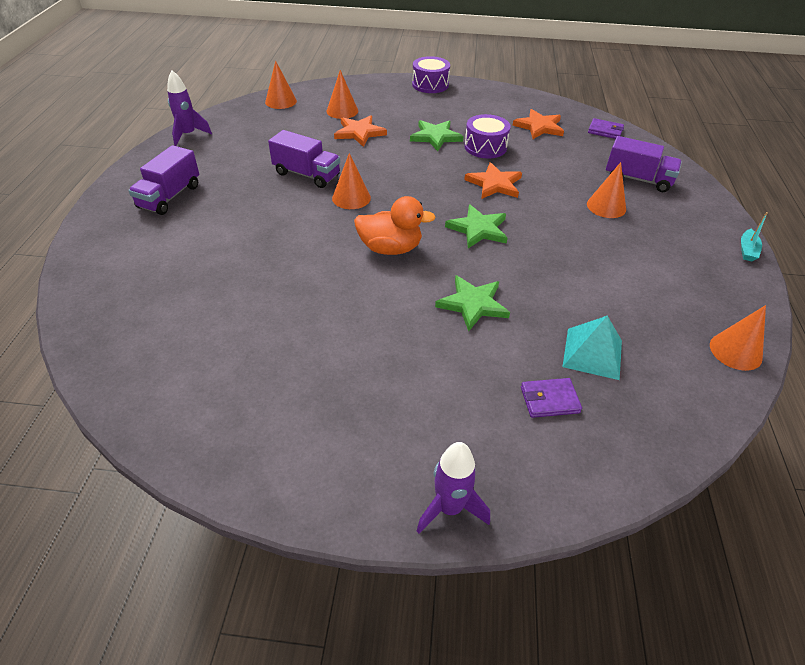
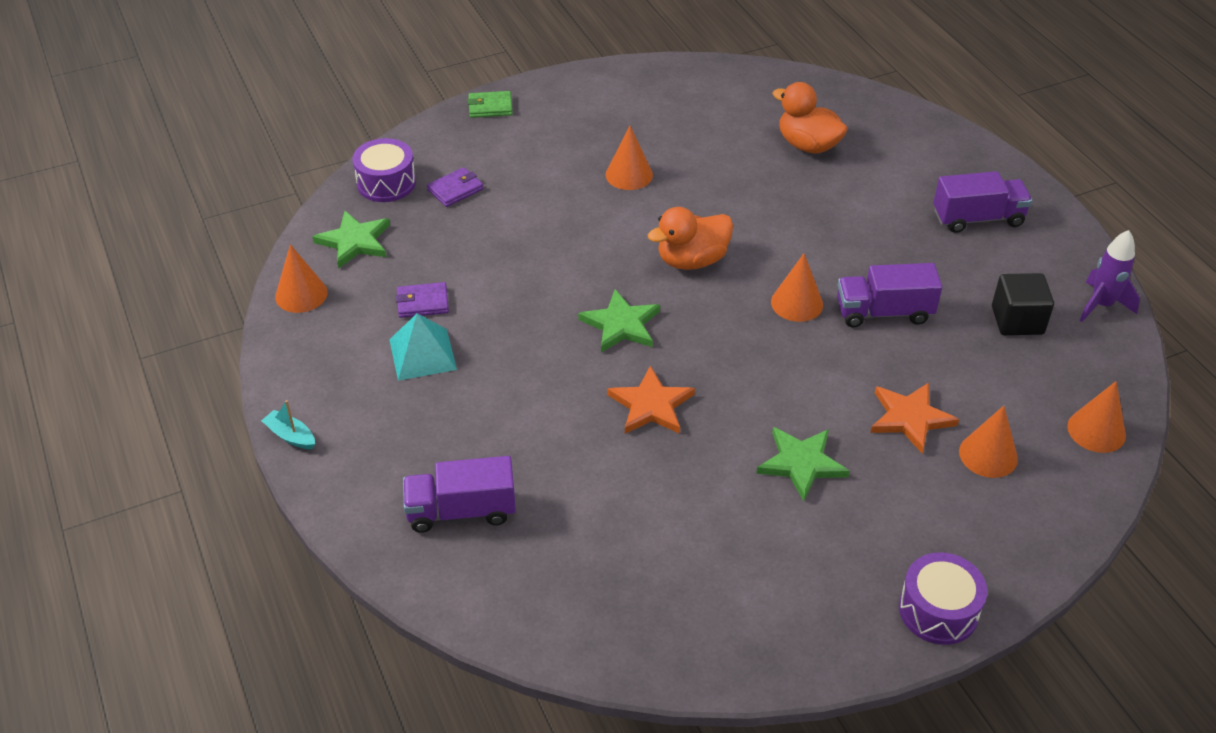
camera: 150 degrees right, 0 degrees up
purple truck [128,145,199,215] -> purple truck turned 90 degrees clockwise [933,171,1032,233]
purple rocket [417,442,490,533] -> green wallet [467,91,513,118]
green star [435,275,510,331] -> green star moved to [312,211,390,269]
purple drum [464,114,511,158] -> purple drum moved to [352,138,416,202]
orange star [512,109,564,139] -> none
turquoise pyramid [563,316,622,380] -> turquoise pyramid moved to [389,313,457,381]
orange cone [587,162,626,218] -> orange cone moved to [606,126,653,190]
purple wallet [588,118,624,139] -> purple wallet moved to [396,282,449,318]
turquoise boat [741,212,768,261] -> turquoise boat turned 45 degrees counterclockwise [261,400,315,449]
none -> orange duck [772,82,848,154]
none -> black cube [992,273,1054,335]

